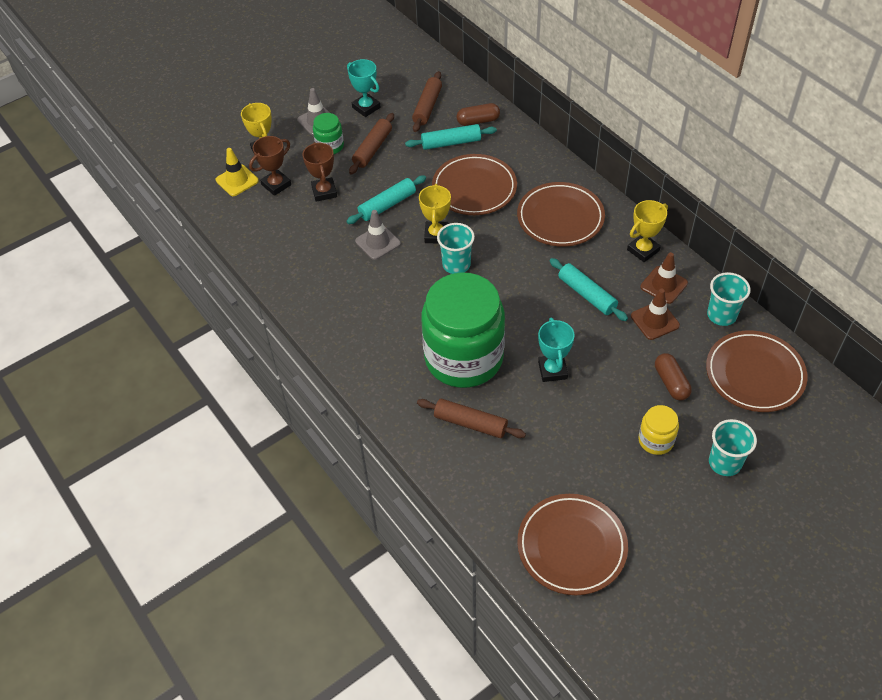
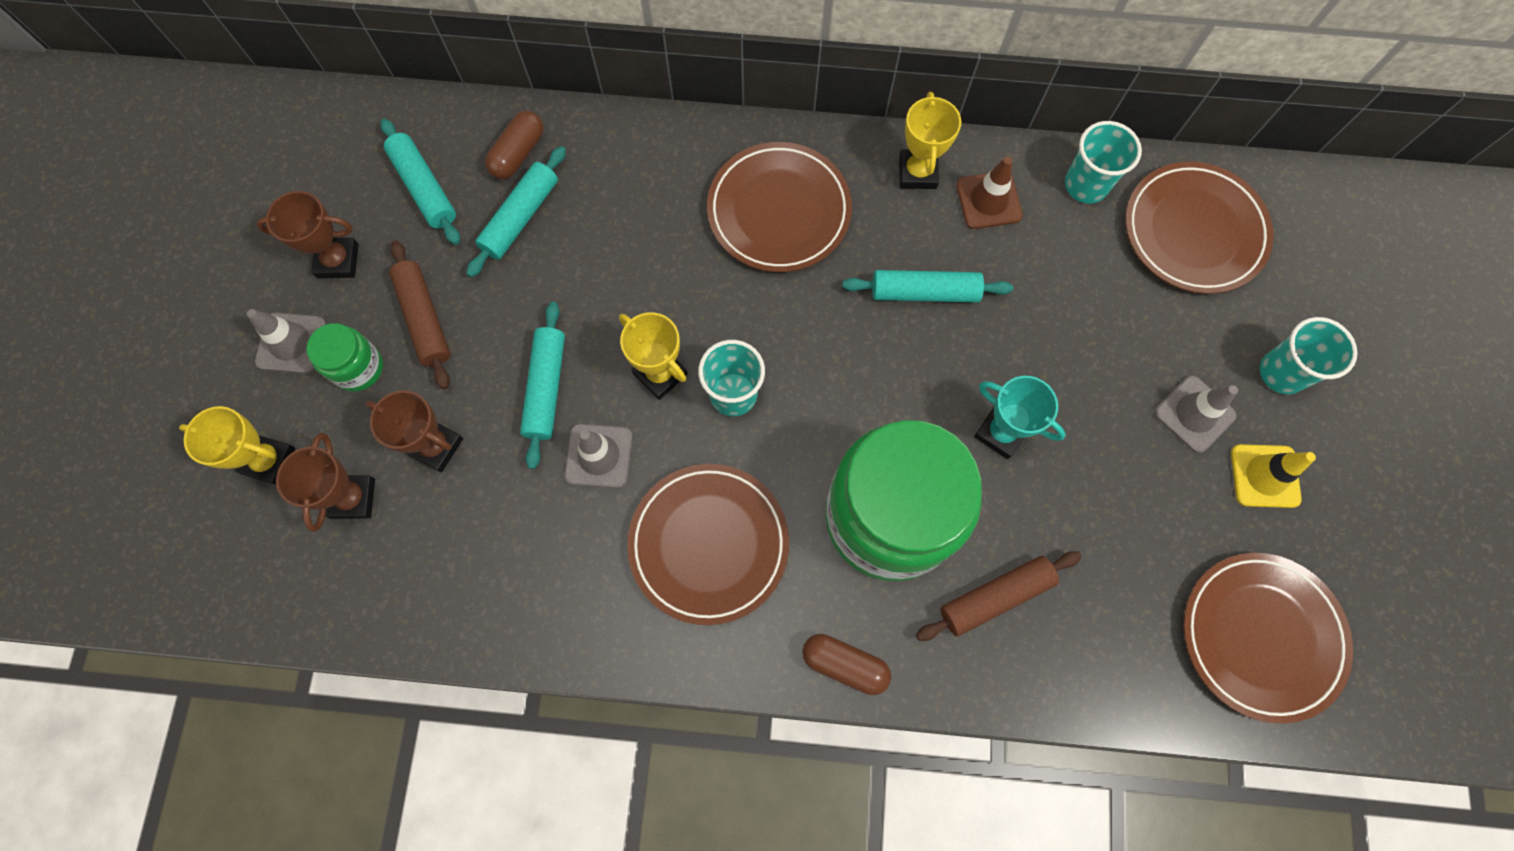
camera: 50 degrees left, 20 degrees up
yellow traffic cone [216,148,259,196] -> yellow traffic cone moved to [1231,444,1316,508]
turquoise trophy [347,59,381,117] -> brown trophy [256,191,359,278]
brown rolling pin [412,71,442,132] -> turquoise rolling pin [381,119,460,245]
brown plate [432,154,517,215] -> brown plate moved to [627,464,789,625]
brown traffic cone [631,289,680,340] -> none
yellow jar [638,405,679,455] -> grey traffic cone [1155,376,1238,453]
brown capsule [655,353,692,401] -> brown capsule moved to [802,634,891,695]

